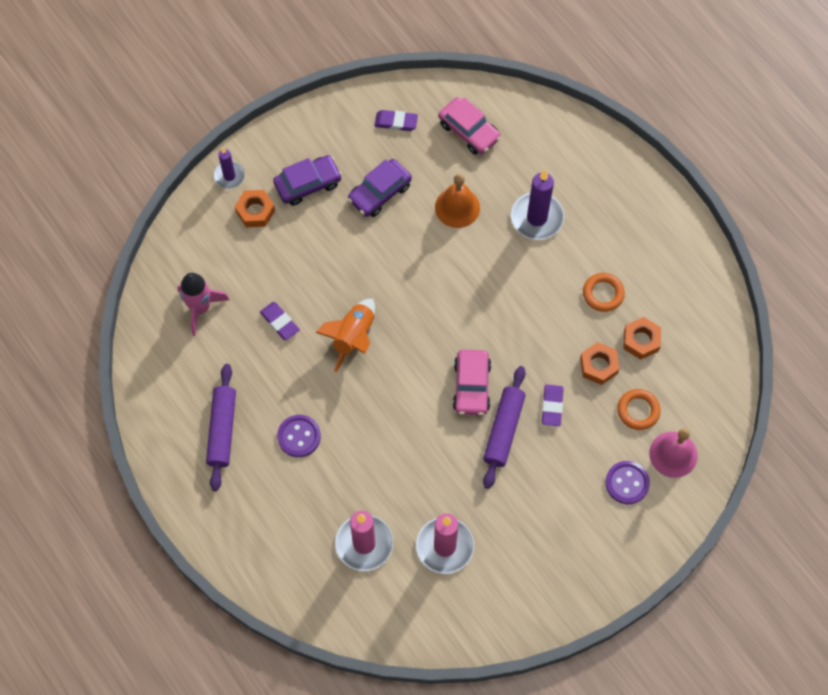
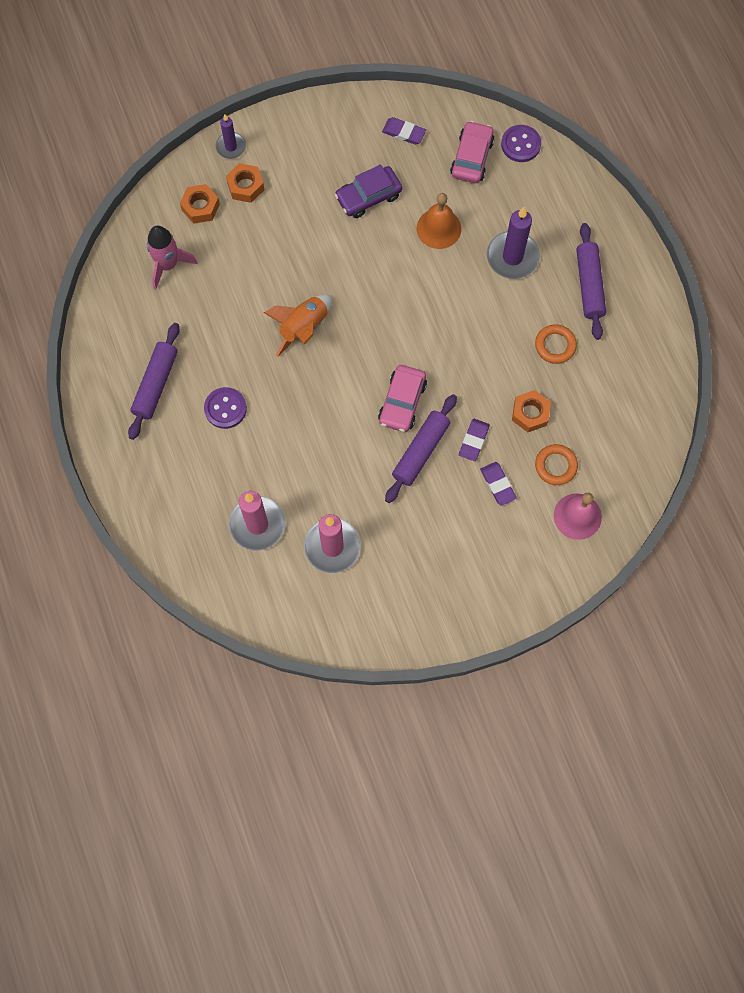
camera: 15 degrees right, 5 degrees up
purple eraser [260,302,300,340] -> purple eraser moved to [480,462,517,506]
purple car [273,155,342,206] -> none
pink car [439,97,501,155] -> pink car turned 135 degrees counterclockwise [450,121,494,183]
purple button [605,461,650,504] -> purple button moved to [501,125,541,162]
orange nut [623,317,661,360] -> orange nut moved to [180,184,220,224]
none -> purple rolling pin [576,223,606,340]

